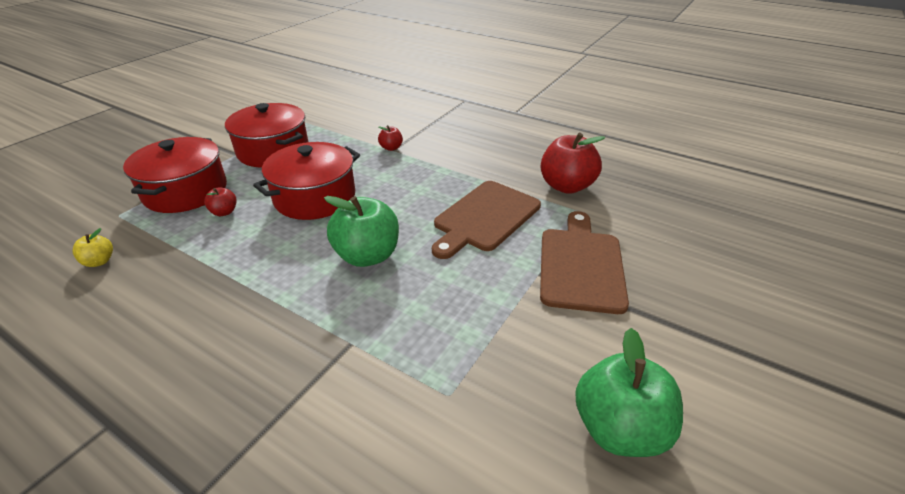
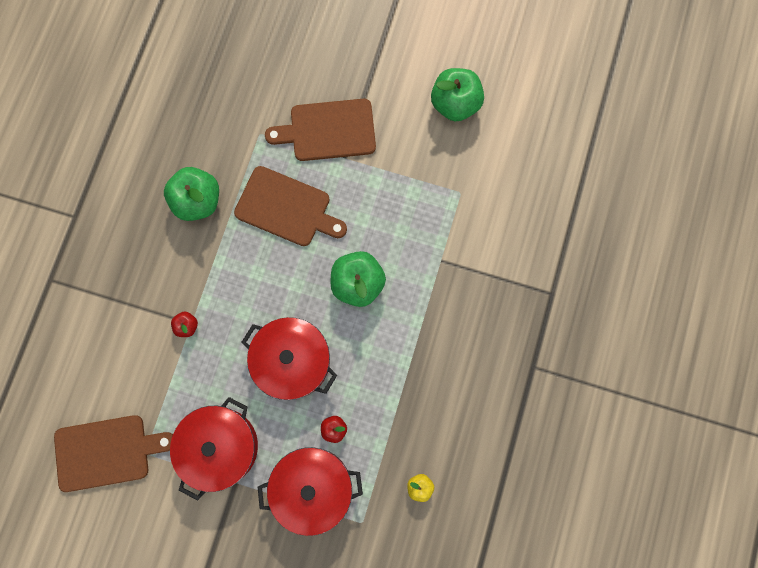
camera: 105 degrees left, 40 degrees up
red apple [541,133,605,194] -> none
none -> brown cutting board [54,415,173,492]
none -> green apple [164,167,219,221]

